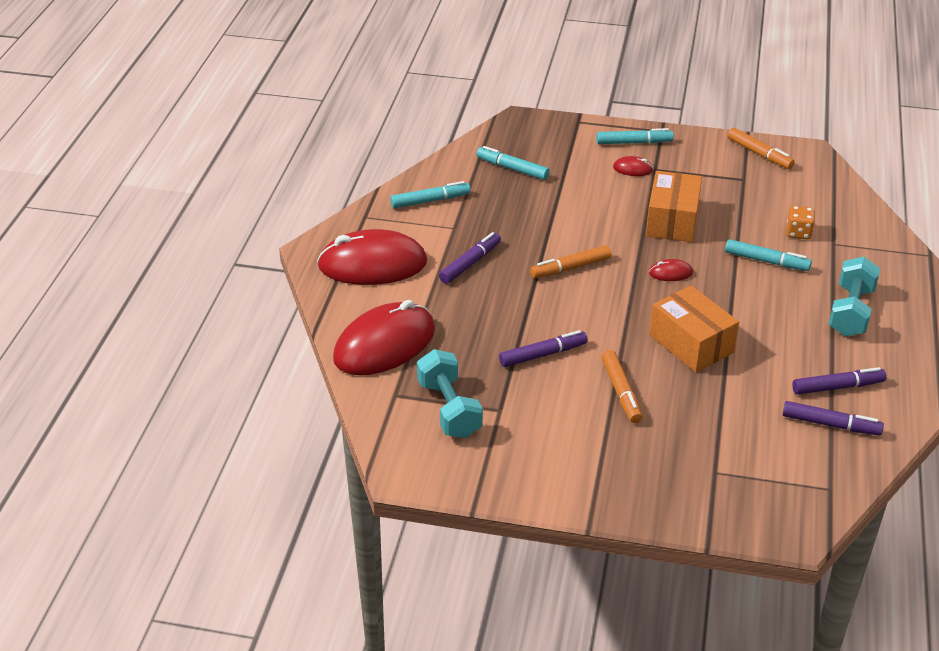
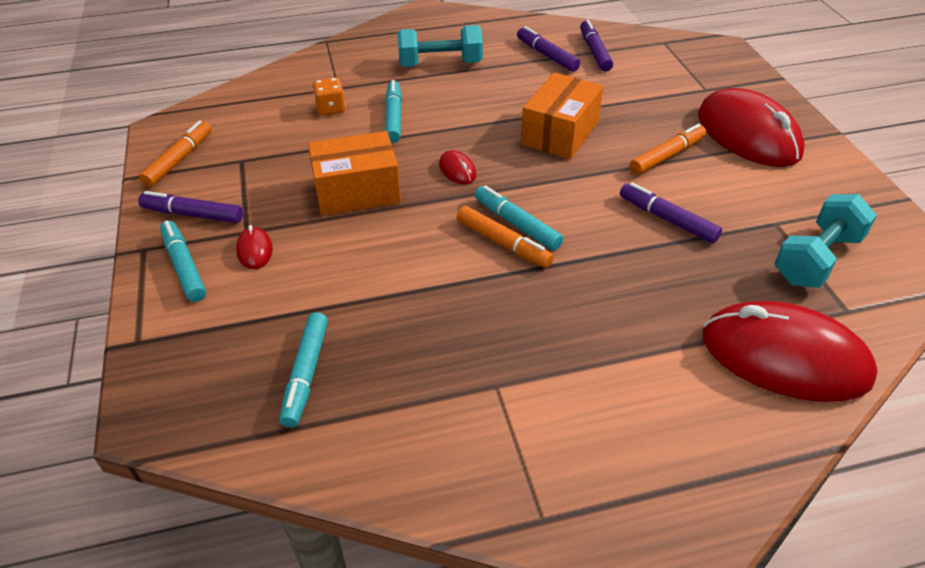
camera: 115 degrees left, 5 degrees up
red mouse [317,229,428,285] -> red mouse moved to [698,88,805,167]
turquoise marker [390,181,470,208] -> turquoise marker moved to [475,185,563,251]
purple marker [439,232,501,284] -> purple marker moved to [138,191,243,223]

